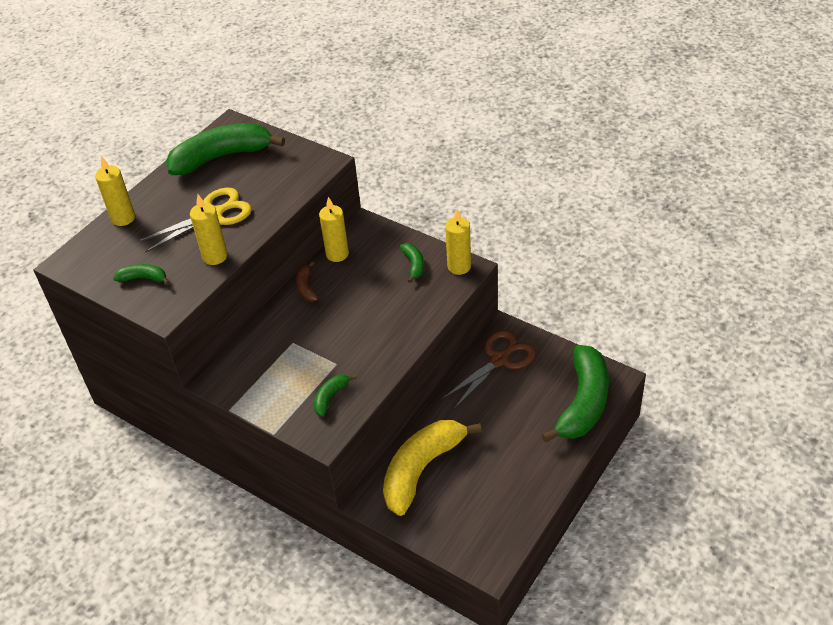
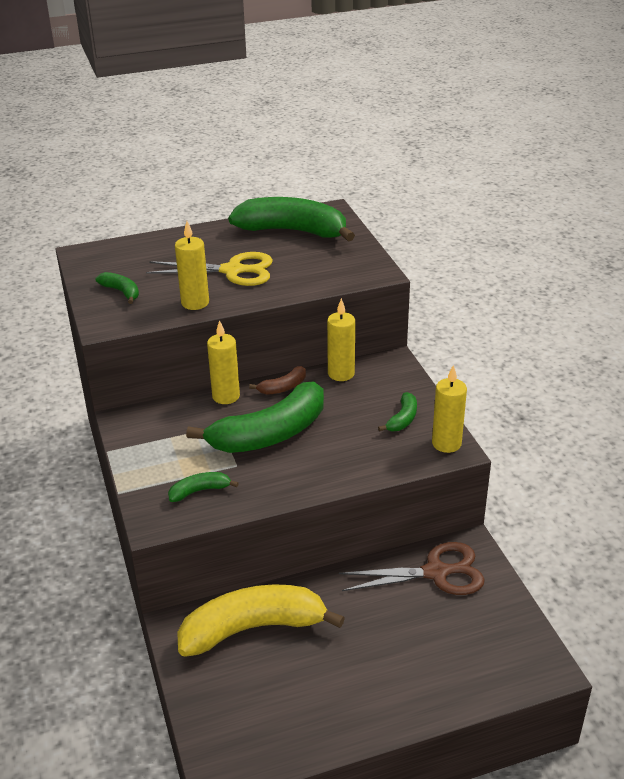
camera: 35 degrees right, 10 degrees down
yellow candle [95,156,135,226] -> yellow candle moved to [207,320,240,404]
brown banana [296,261,319,302] -> brown banana turned 150 degrees counterclockwise [249,366,306,395]
green banana [542,345,609,443] -> green banana moved to [186,381,324,453]

